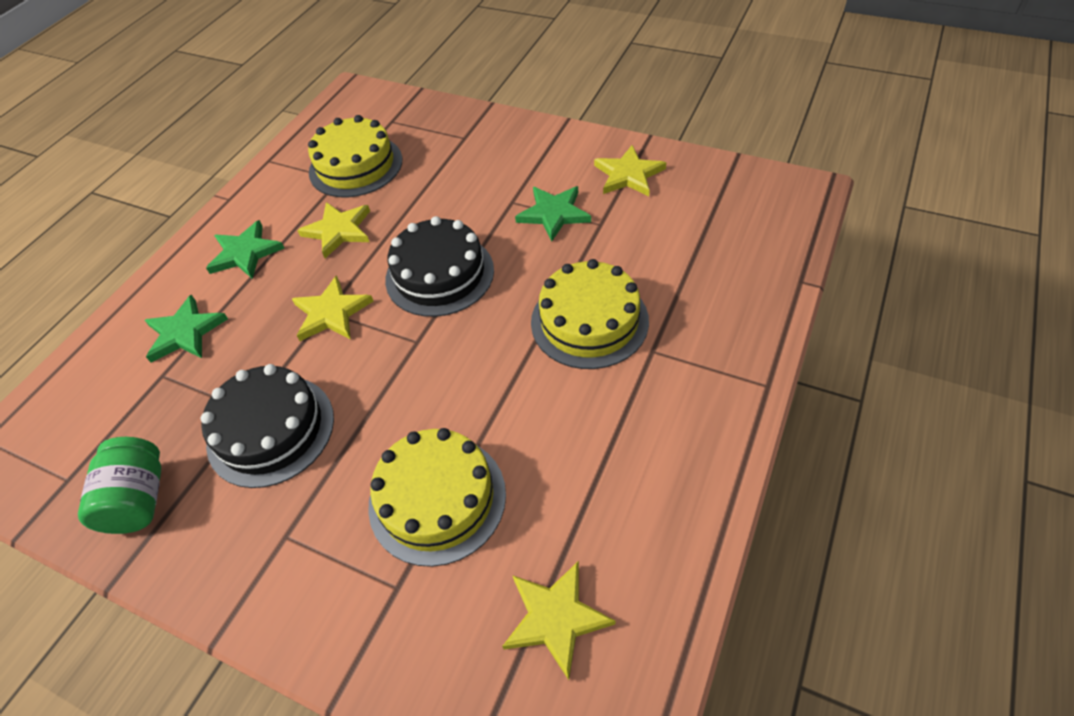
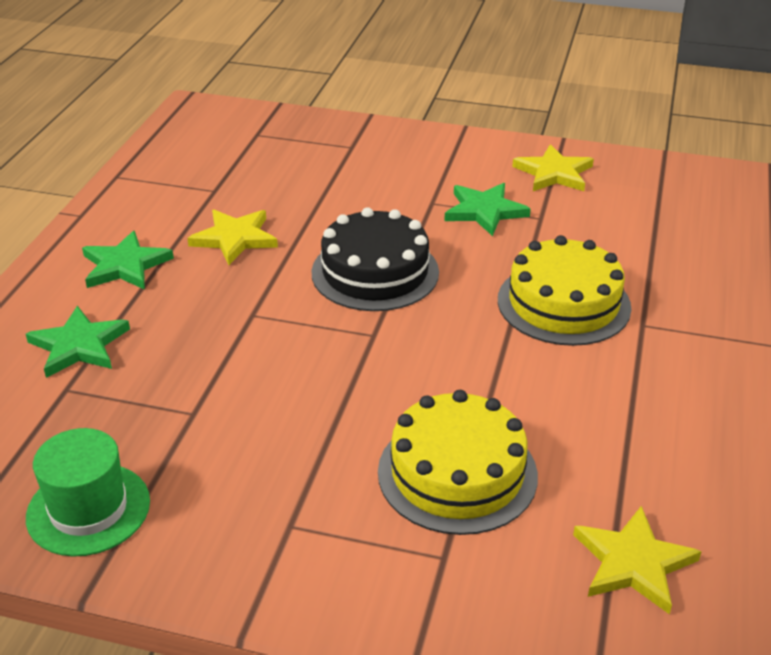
camera: 15 degrees left, 15 degrees down
green jar [78,437,161,534] -> green hat [26,428,150,557]
black cake [201,364,334,488] -> none
yellow star [292,275,373,341] -> none
yellow cake [308,115,402,197] -> none

